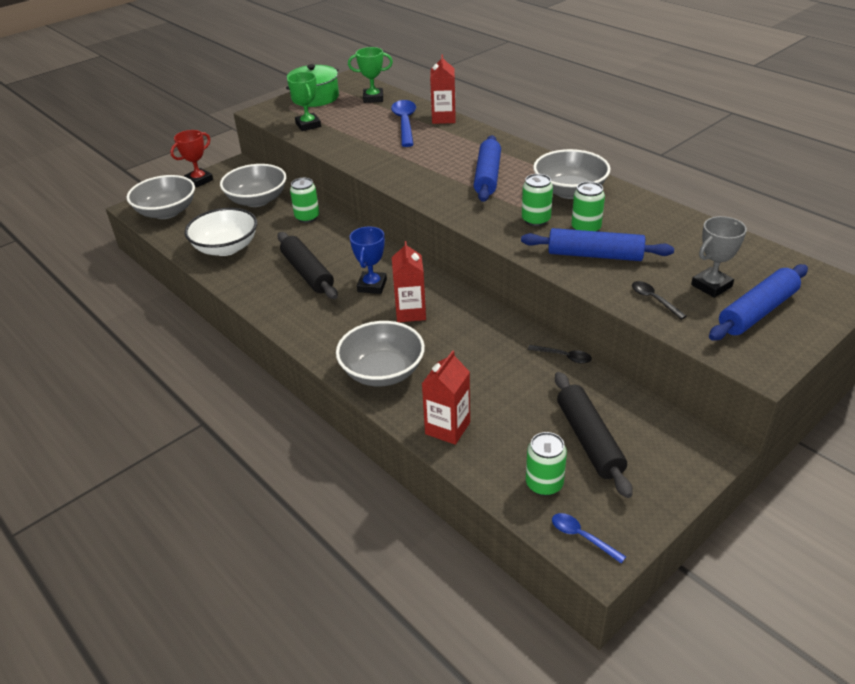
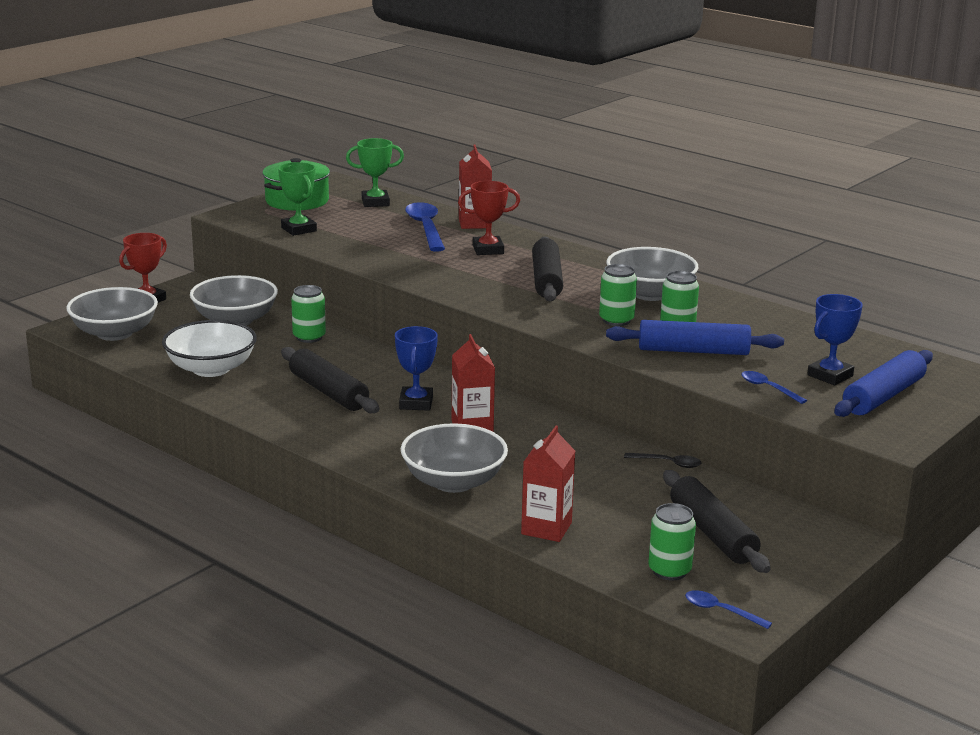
camera: 10 degrees left, 15 degrees down
blue rolling pin [474,135,501,202] -> black rolling pin [532,236,563,301]
black spoon [632,281,686,320] -> blue spoon [741,371,807,404]
grey trophy [691,216,747,298] -> blue trophy [807,294,863,385]
none -> red trophy [458,181,520,255]

